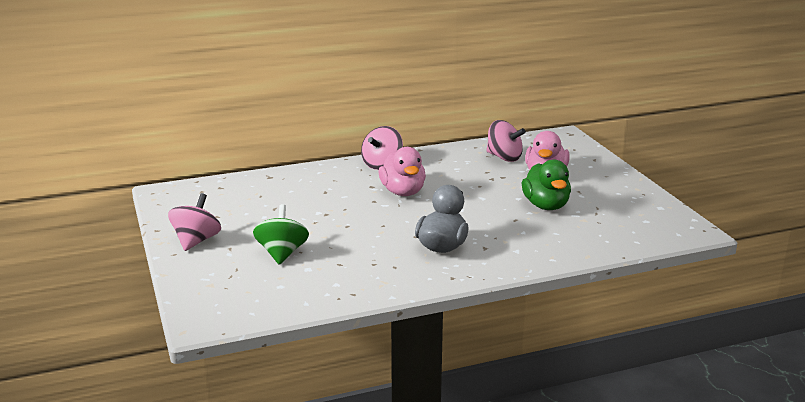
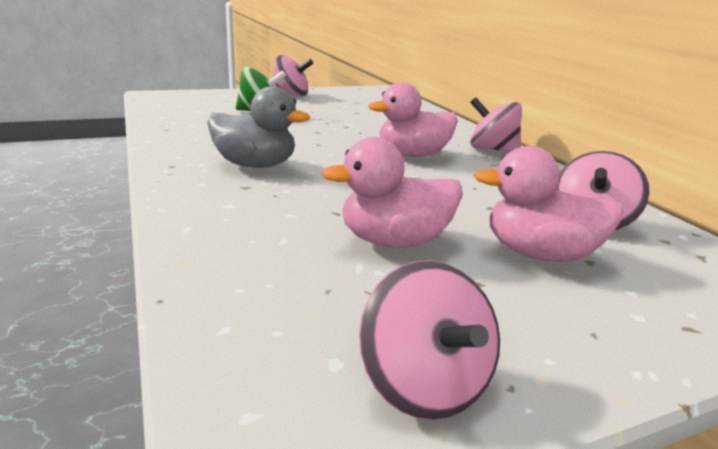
camera: 85 degrees right, 0 degrees up
green duck [522,159,571,210] -> pink duck [321,137,463,248]
none -> pink spinning top [359,260,500,420]

